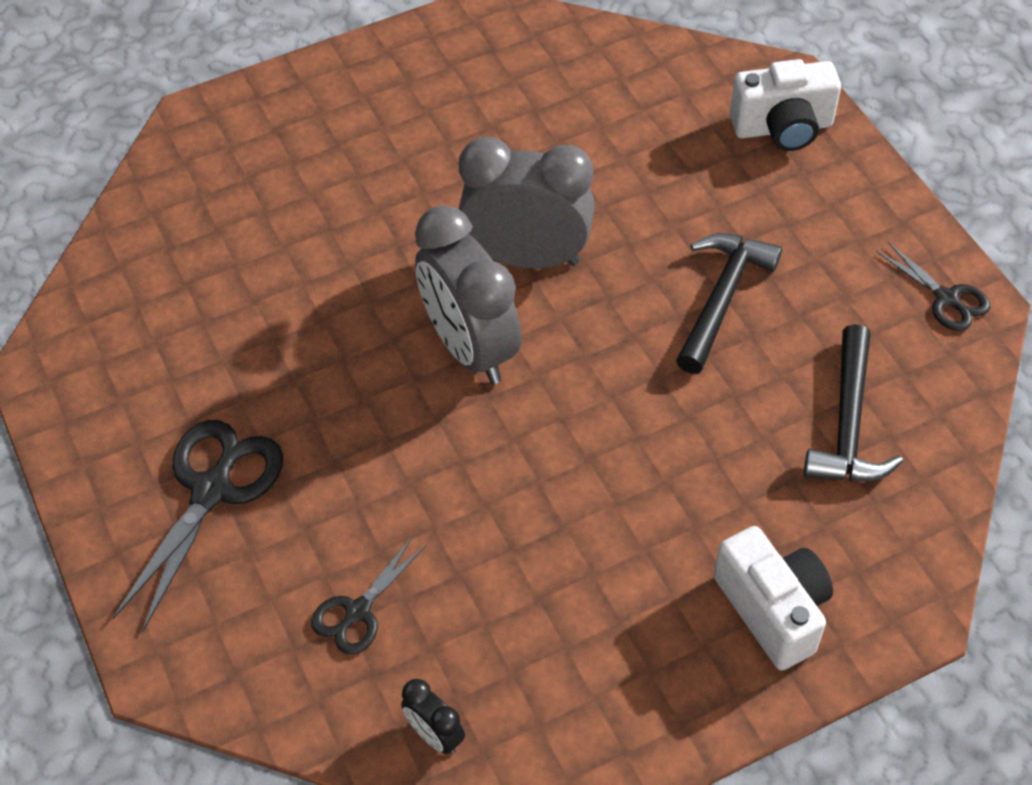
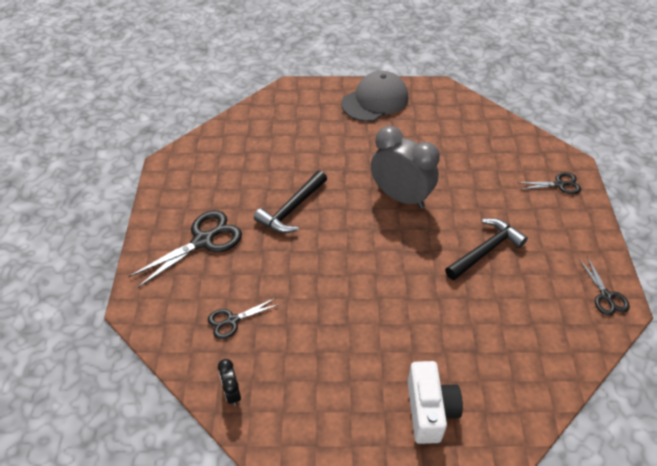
camera: 25 degrees right, 5 degrees down
grey clock [415,205,522,384] -> none
white camera [730,59,841,151] -> black scissors [518,172,581,194]
black hammer [804,324,903,481] -> black hammer moved to [254,171,327,233]
none -> grey cap [341,71,408,122]

